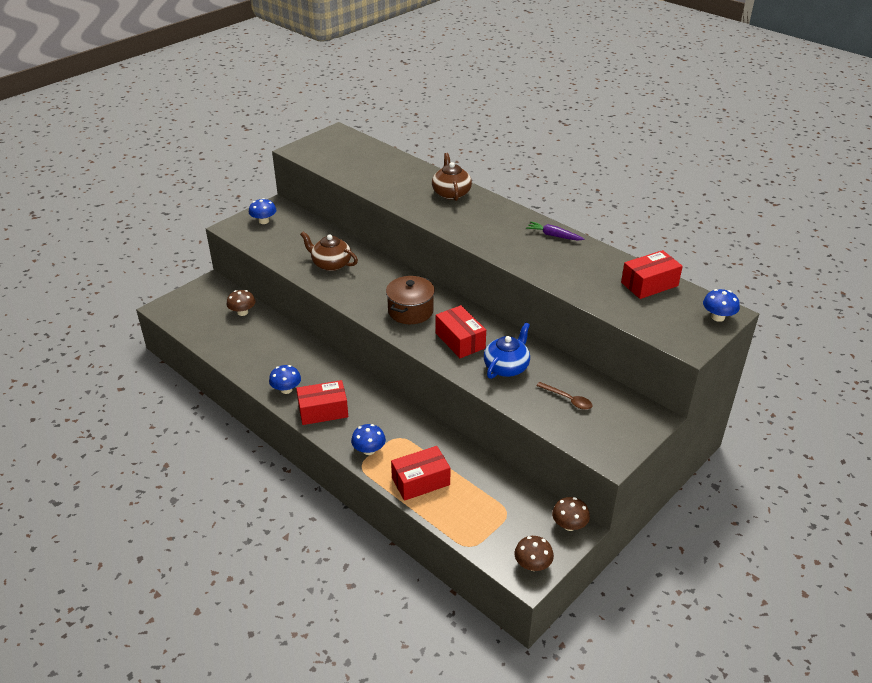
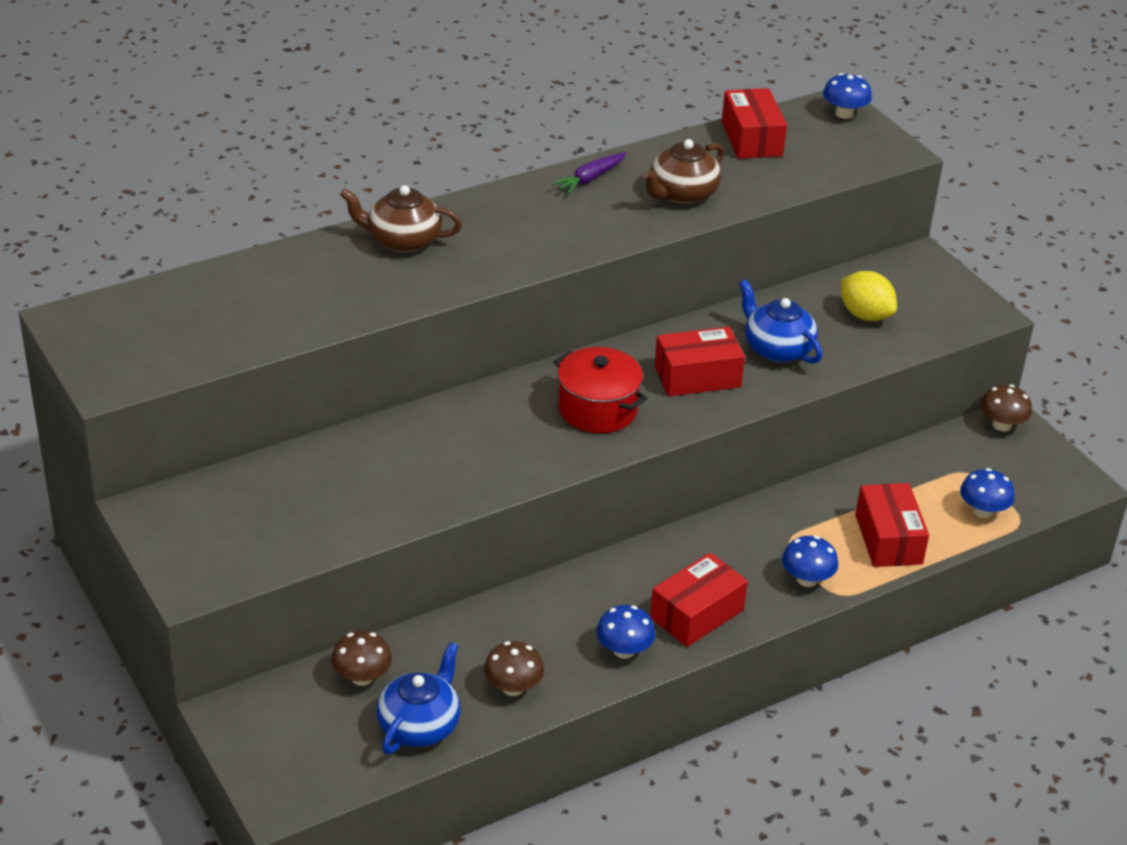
camera: 75 degrees left, 0 degrees up
blue mushroom [249,198,276,224] -> blue mushroom moved to [960,468,1015,518]
red box [296,380,348,425] -> red box turned 45 degrees clockwise [650,553,748,647]
brown teapot [300,232,358,271] -> brown teapot moved to [642,139,724,204]
brown pot [386,276,435,324] -> red pot [554,347,647,433]
brown mushroom [514,536,554,571] -> brown mushroom moved to [484,641,544,696]
brown spoon [536,382,592,410] -> yellow lemon [841,271,897,321]
none -> blue teapot [377,642,461,754]

